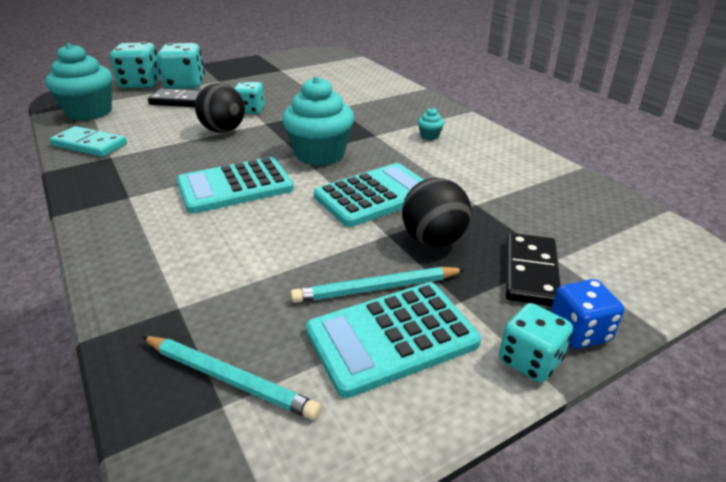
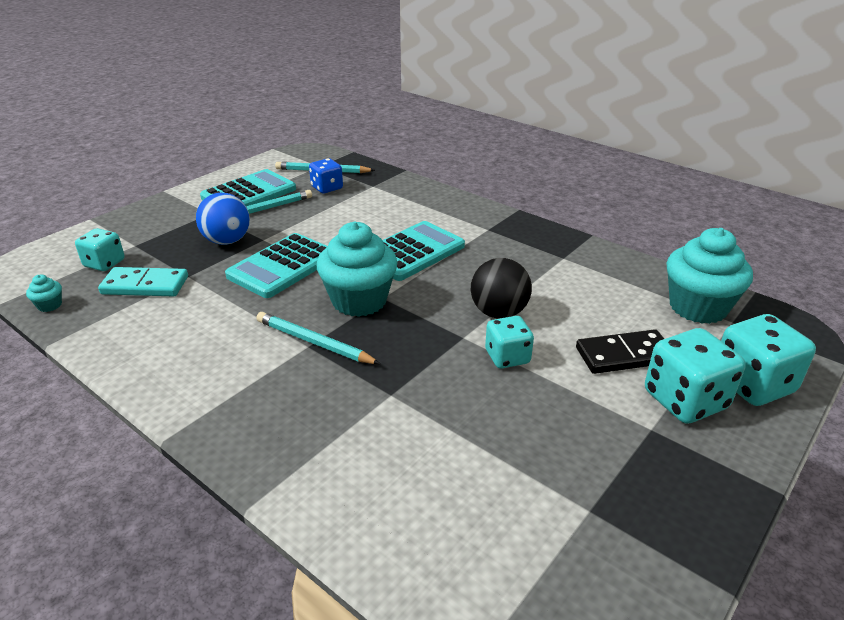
camera: 160 degrees right, 0 degrees up
turquoise domino [49,126,127,157] -> turquoise domino moved to [98,267,188,296]
black ball [402,178,472,247] -> blue ball [196,193,250,245]
turquoise cupcake [418,108,444,140] -> turquoise cupcake moved to [26,274,62,312]
turquoise dice [499,303,573,383] -> turquoise dice moved to [75,228,125,271]
black domino [506,233,561,306] -> none
blue dice [551,279,624,349] -> blue dice moved to [309,158,343,193]
none -> turquoise pencil [256,312,380,364]

